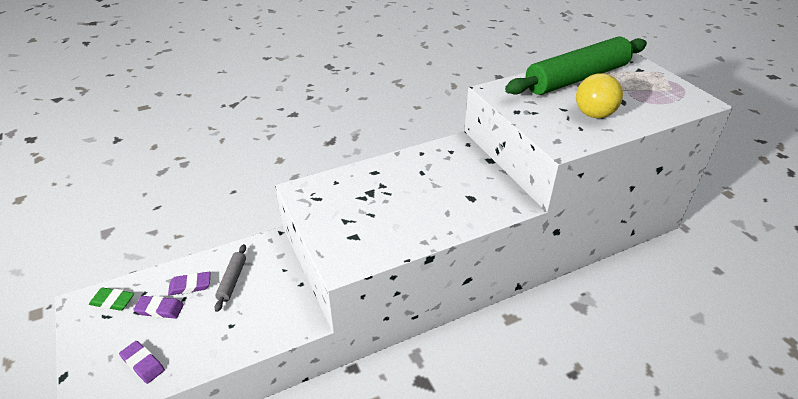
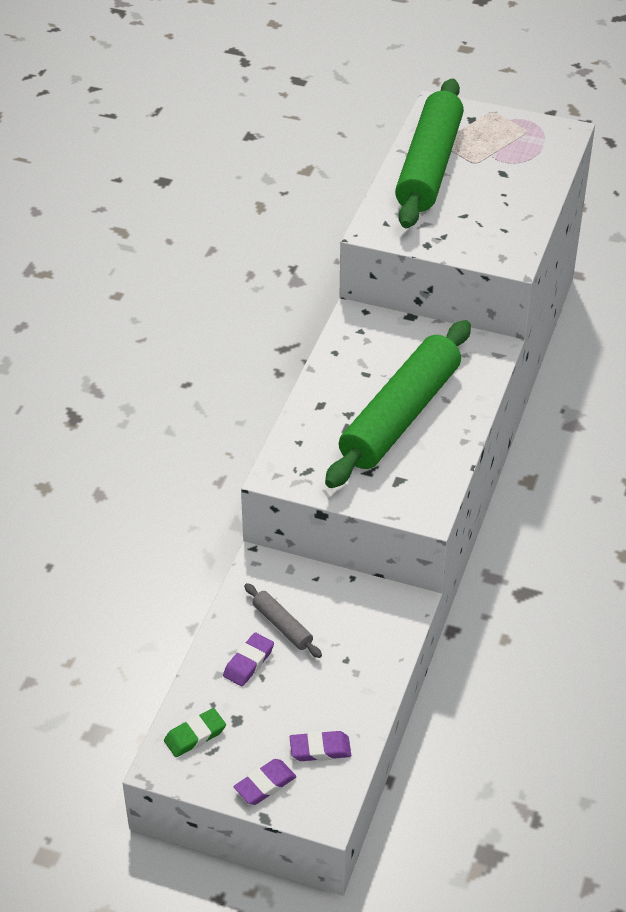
camera: 45 degrees left, 5 degrees up
purple eraser [133,296,184,319] -> purple eraser moved to [234,759,296,805]
yellow ball [576,73,623,118] -> none
none -> green rolling pin [325,320,471,488]

